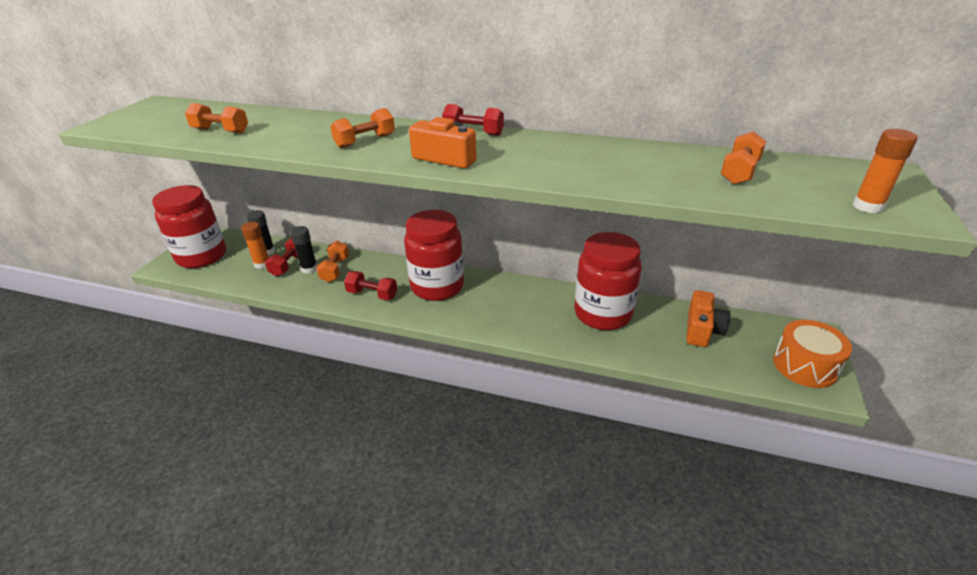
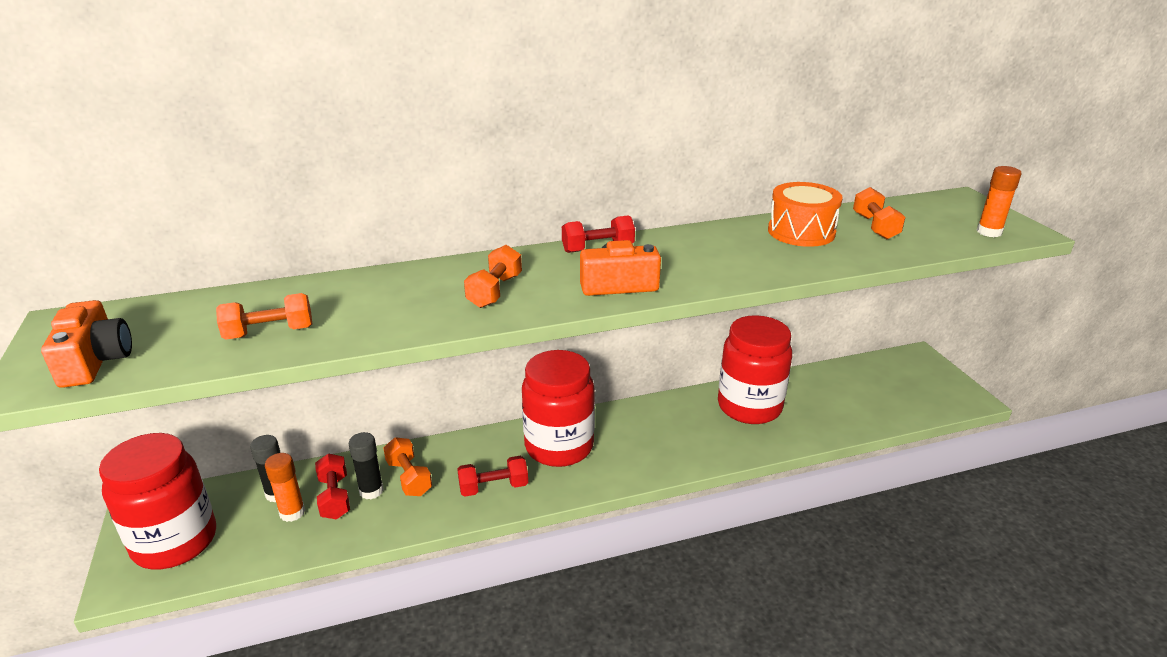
camera: 35 degrees left, 5 degrees down
orange camera [686,290,730,347] -> orange camera moved to [41,300,132,388]
orange drum [773,320,852,388] -> orange drum moved to [768,182,843,247]

